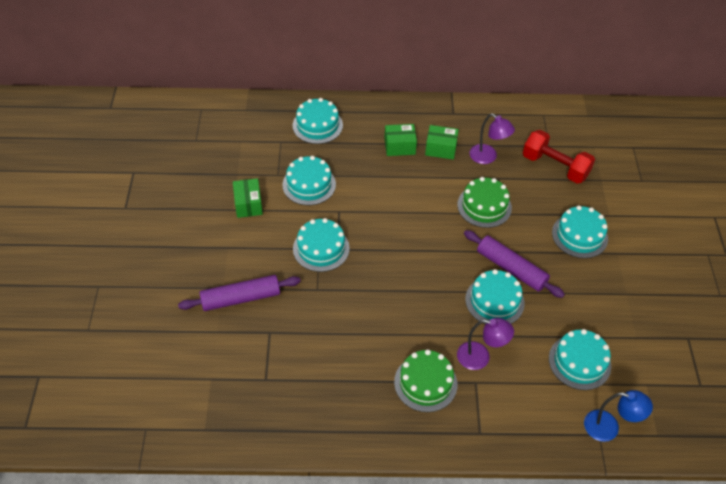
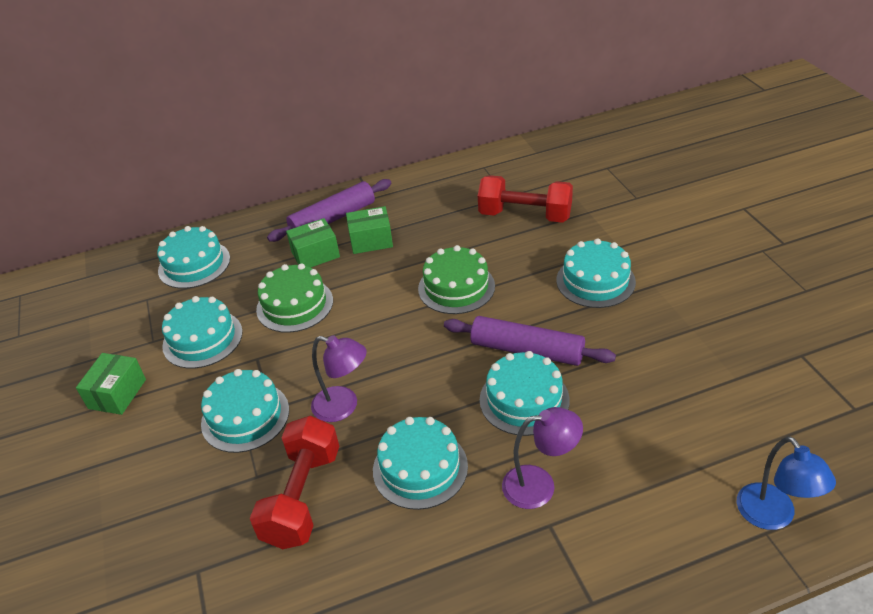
camera: 15 degrees left, 10 degrees down
purple rolling pin [178,275,301,311] -> purple rolling pin moved to [267,179,391,242]
green box [233,178,263,218] -> green box turned 45 degrees clockwise [76,353,146,415]
green cake [394,349,457,412] -> green cake moved to [256,263,333,333]
purple lamp [470,114,515,164] -> purple lamp moved to [311,335,367,422]
turquoise cake [549,329,611,390] -> turquoise cake moved to [373,417,468,510]
blue lamp [584,390,653,442] -> blue lamp turned 75 degrees clockwise [737,436,836,530]
none -> red dumbbell [250,416,339,549]

